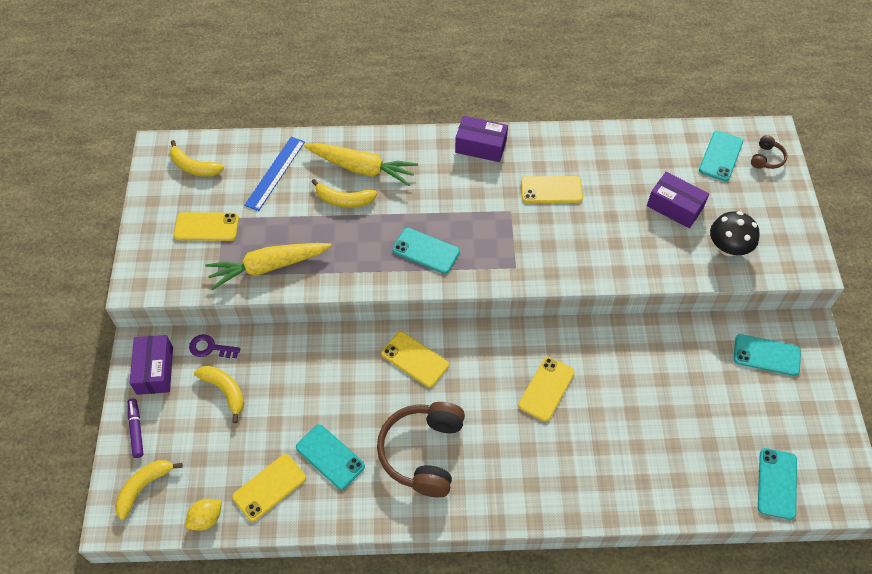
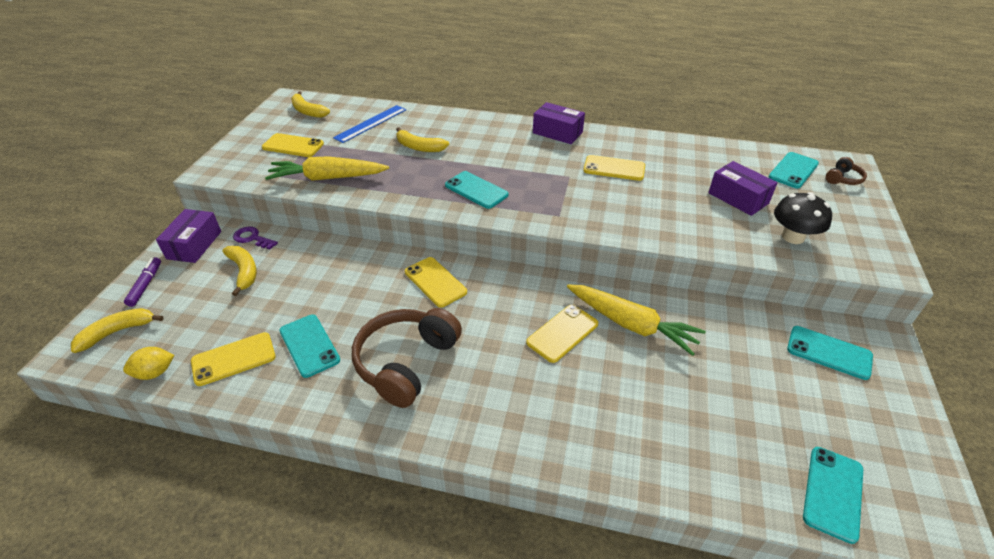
camera: 15 degrees right, 15 degrees down
yellow carrot [304,143,418,186] -> yellow carrot moved to [567,284,706,356]

